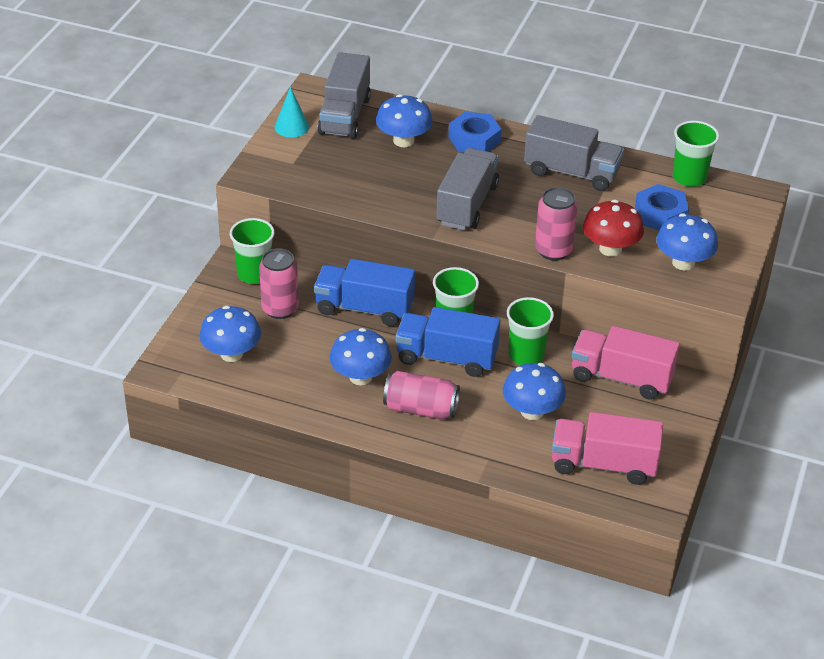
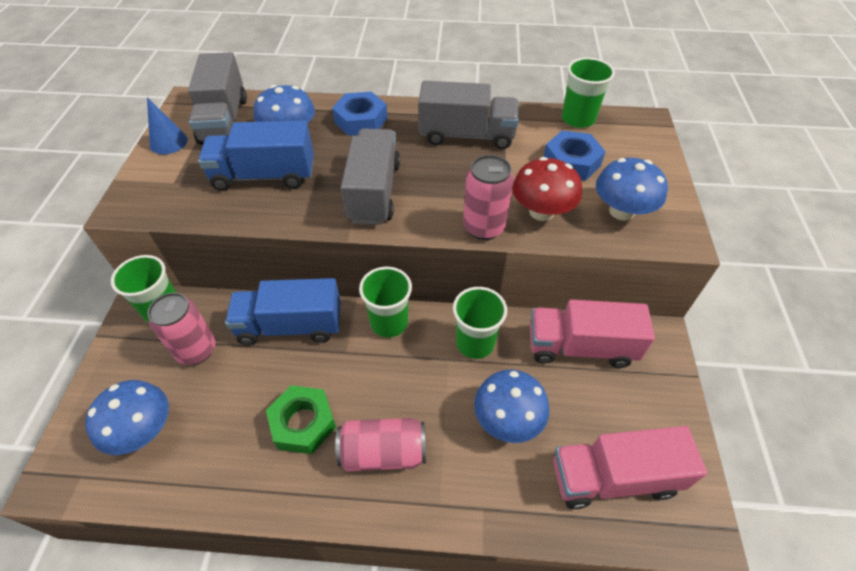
camera: 15 degrees left, 10 degrees up
turquoise cone [275,87,309,138] -> blue cone [147,97,188,154]
blue mushroom [330,328,392,385] -> green nut [266,385,336,454]
blue truck [396,307,500,377] -> blue truck moved to [198,121,314,191]

